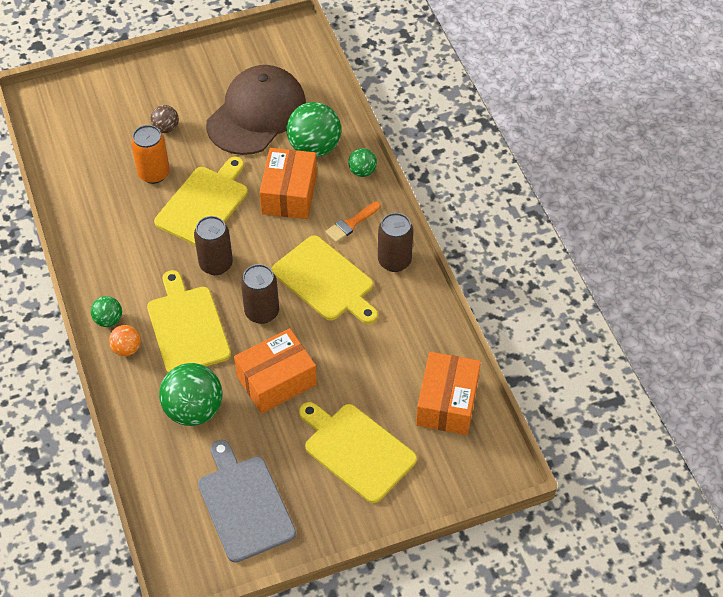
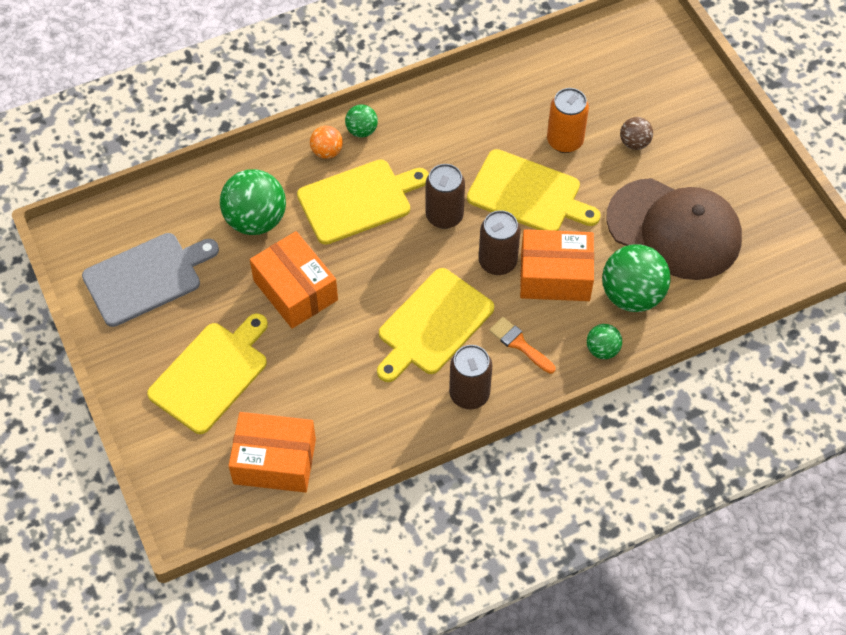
camera: 85 degrees right, 5 degrees up
brown can [241,264,279,324] -> brown can moved to [479,210,520,275]

